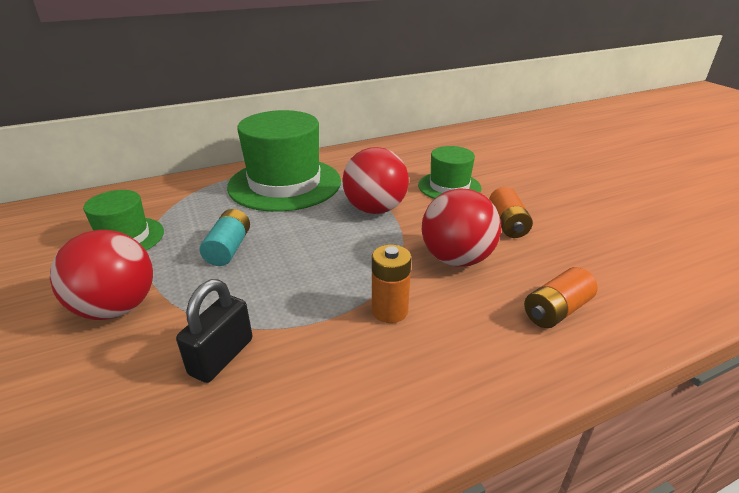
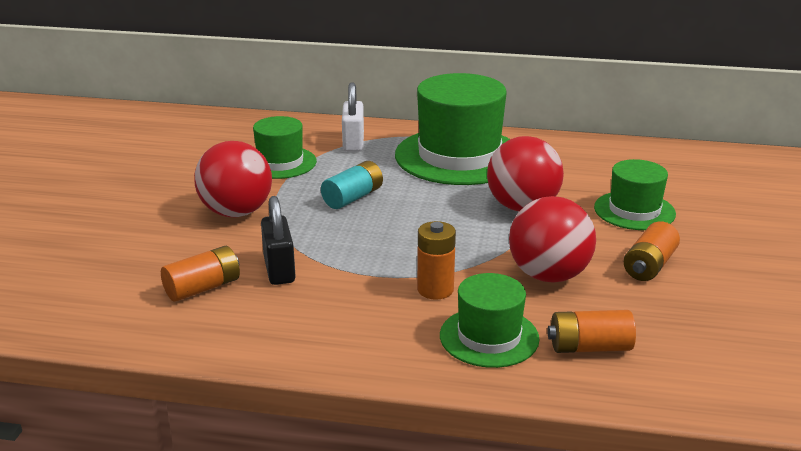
camera: 35 degrees right, 5 degrees down
black padlock [176,279,253,383] -> black padlock turned 75 degrees counterclockwise [261,196,296,285]
none -> orange battery [161,246,240,302]
none -> white padlock [342,82,364,152]
none -> green hat [440,273,540,368]

